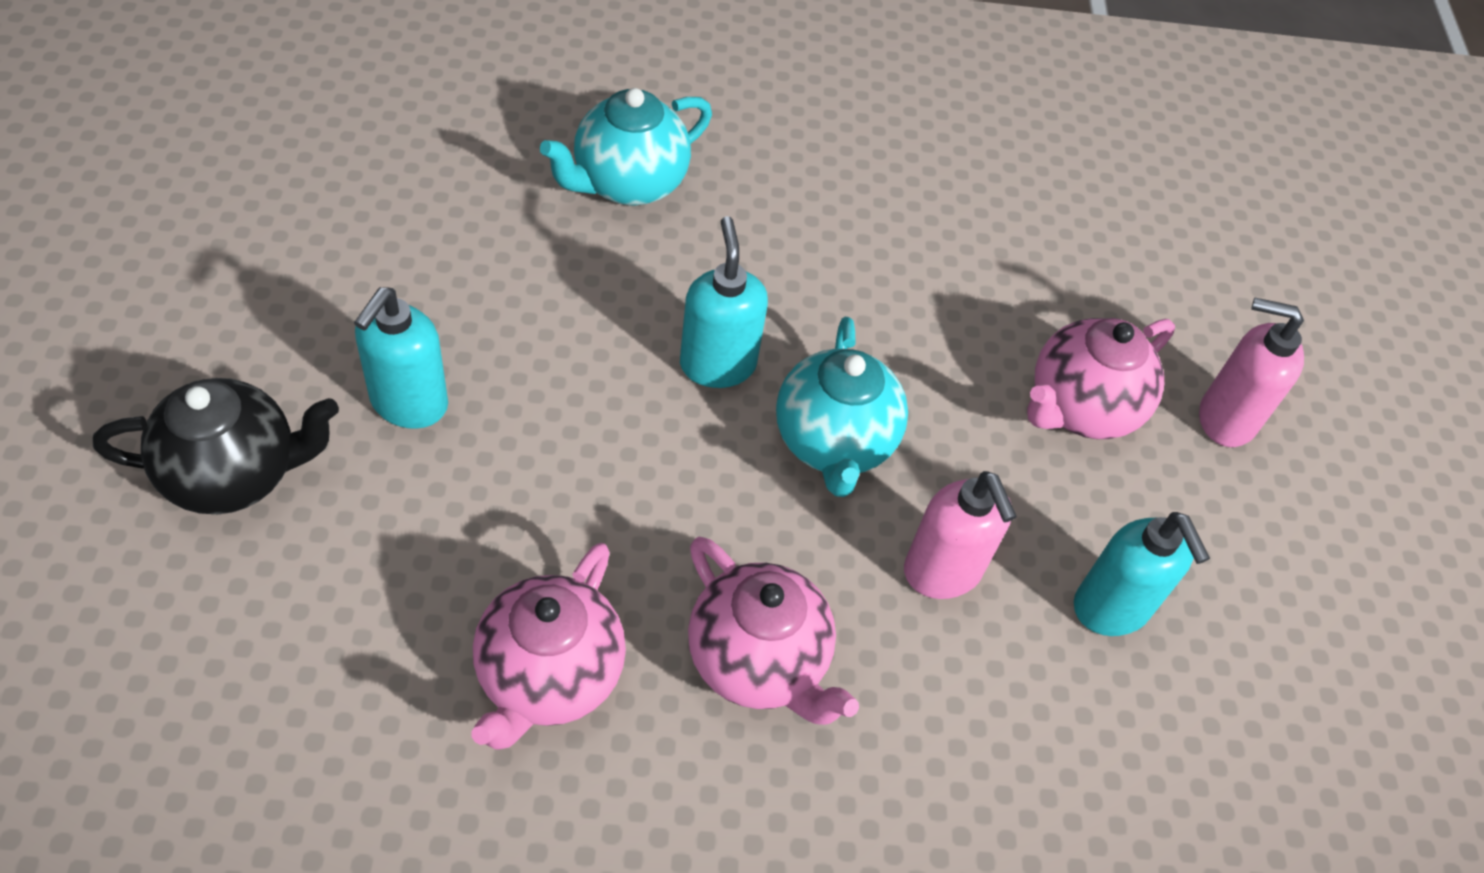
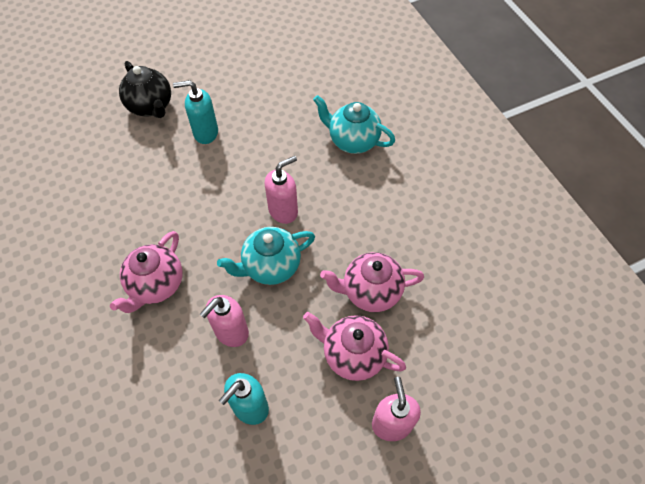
camera: 70 degrees right, 5 degrees up
pink teapot [471,543,626,750] -> pink teapot moved to [320,252,424,312]
turquoise soap dispenser [680,216,768,388] -> pink soap dispenser [264,156,298,224]

